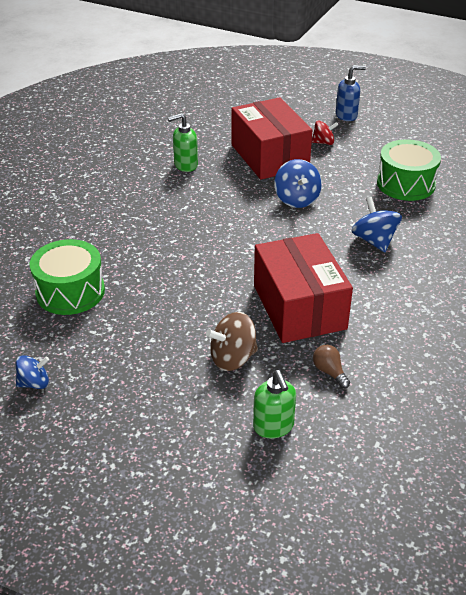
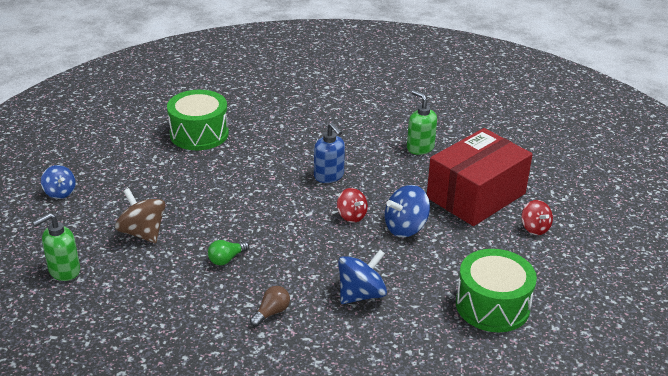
camera: 70 degrees right, 5 degrees down
blue spinning top [16,355,49,389] -> blue spinning top moved to [41,165,76,199]
red box [254,233,353,343] -> green light bulb [208,240,249,265]
brown light bulb [313,345,350,389] -> brown light bulb moved to [250,286,290,327]
blue soap dispenser [336,65,366,121] -> blue soap dispenser moved to [314,123,345,183]
none -> red spinning top [337,188,368,223]

